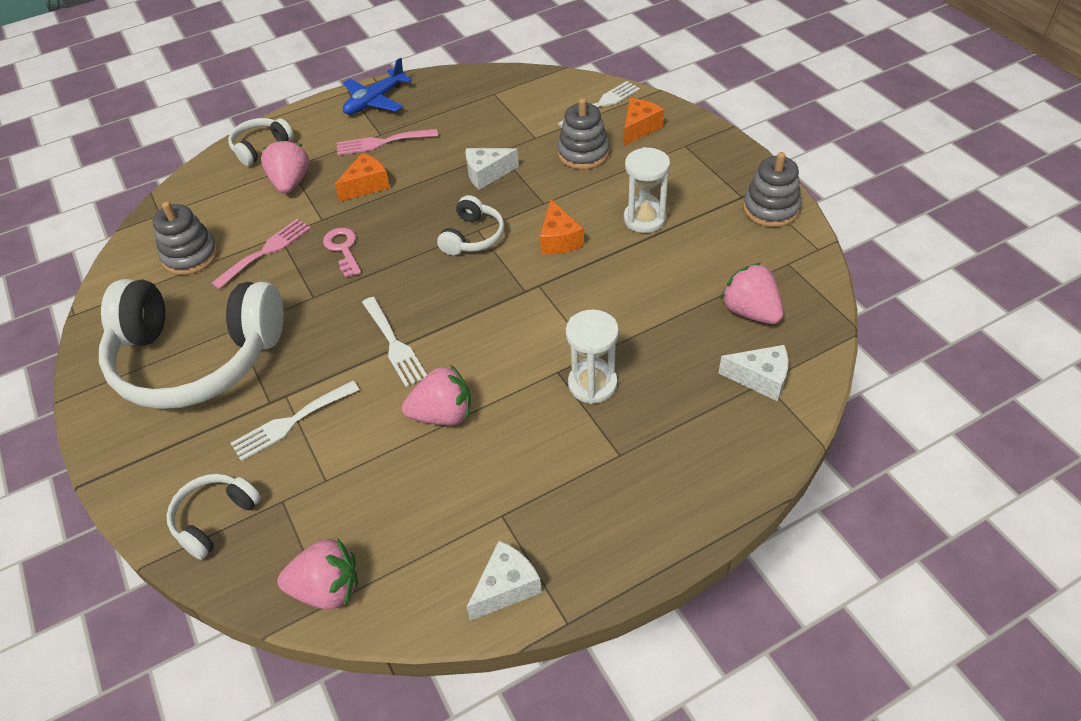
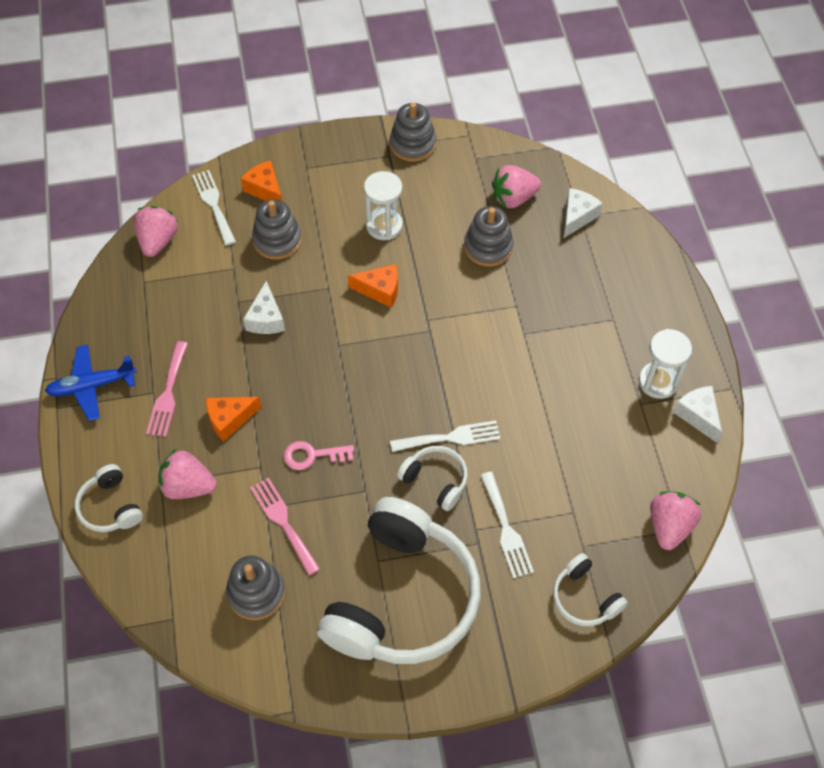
camera: 75 degrees left, 10 degrees up
orange cheese [334,153,390,202] -> orange cheese turned 90 degrees counterclockwise [206,397,262,442]
blue plane [343,58,412,115] -> blue plane turned 105 degrees clockwise [45,345,137,421]
pink strawberry [402,365,471,426] -> pink strawberry moved to [133,206,178,257]
white headphones [437,195,504,256] -> white headphones moved to [397,446,468,511]
white hourglass [566,310,619,404] -> white hourglass moved to [639,329,692,399]
none -> grey stacking toy [464,206,513,266]

